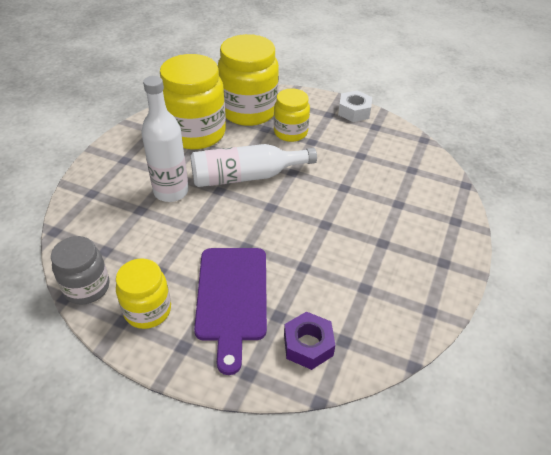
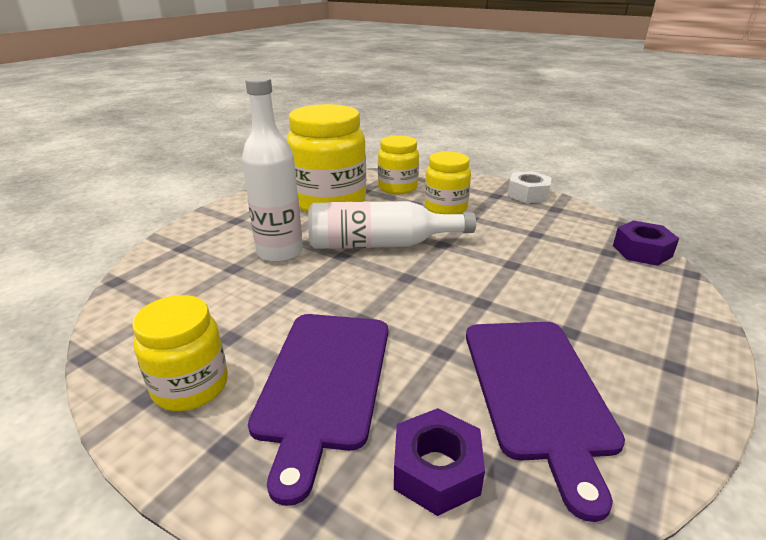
camera: 10 degrees right, 15 degrees down
grey jar [51,236,110,305] -> none
yellow jar [218,34,279,126] -> yellow jar [378,135,419,194], size x0.58
none -> purple cutting board [466,322,625,522]
none -> purple nut [613,220,679,266]

